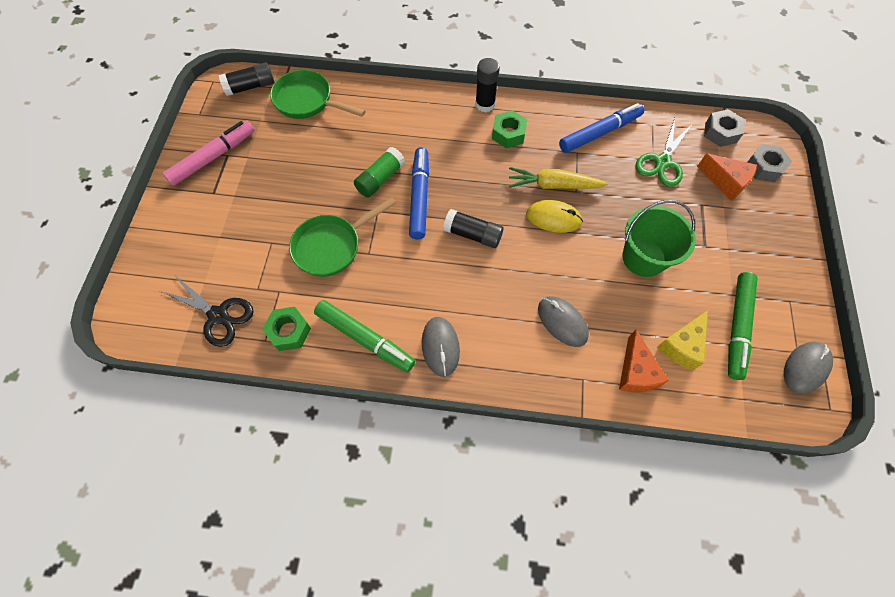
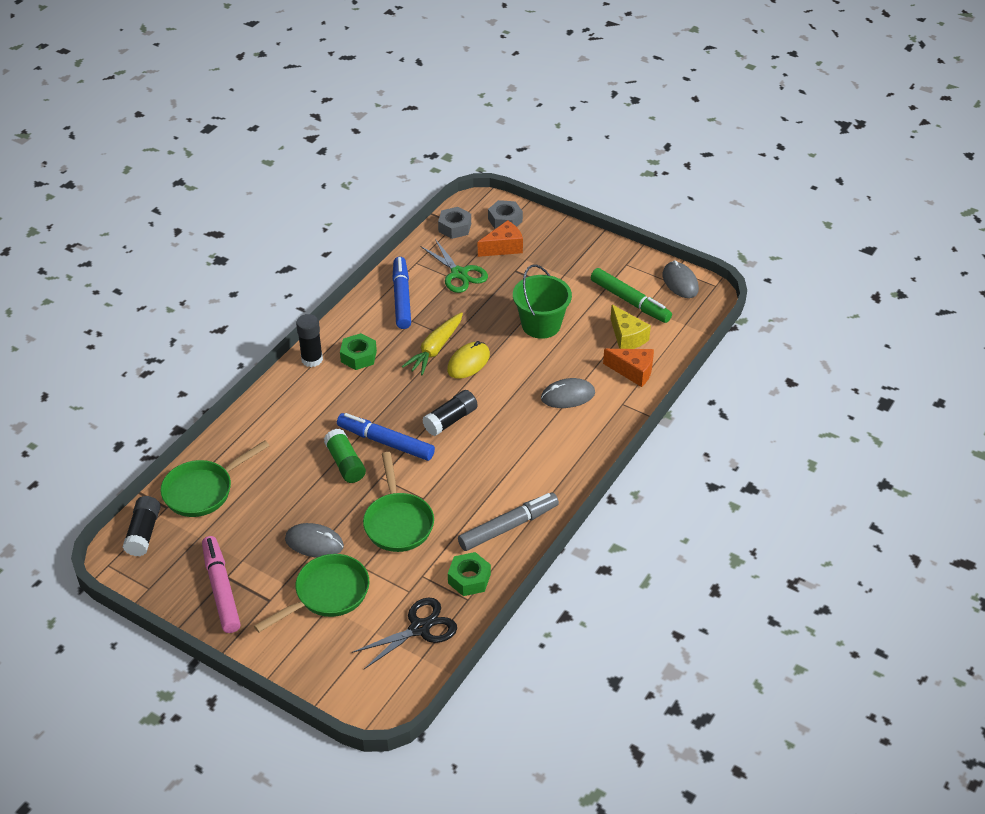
camera: 65 degrees left, 20 degrees down
green marker [314,300,415,373] -> grey marker [458,493,559,551]
grey mouse [422,317,460,377] -> grey mouse moved to [285,523,344,558]
none -> green pan [254,554,369,632]

